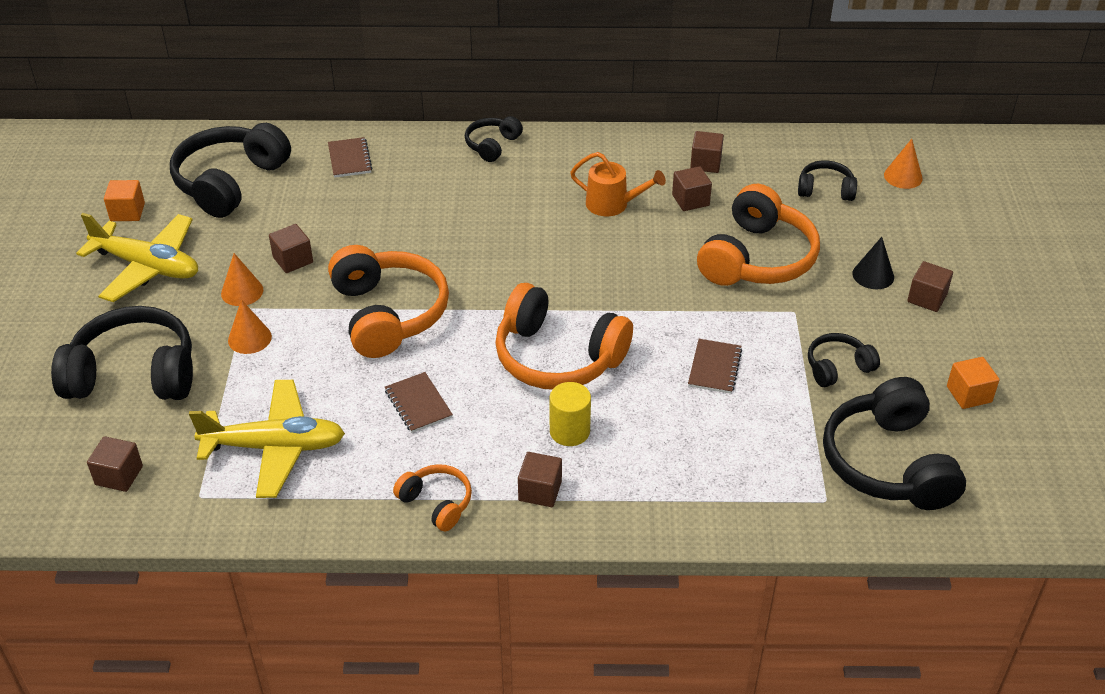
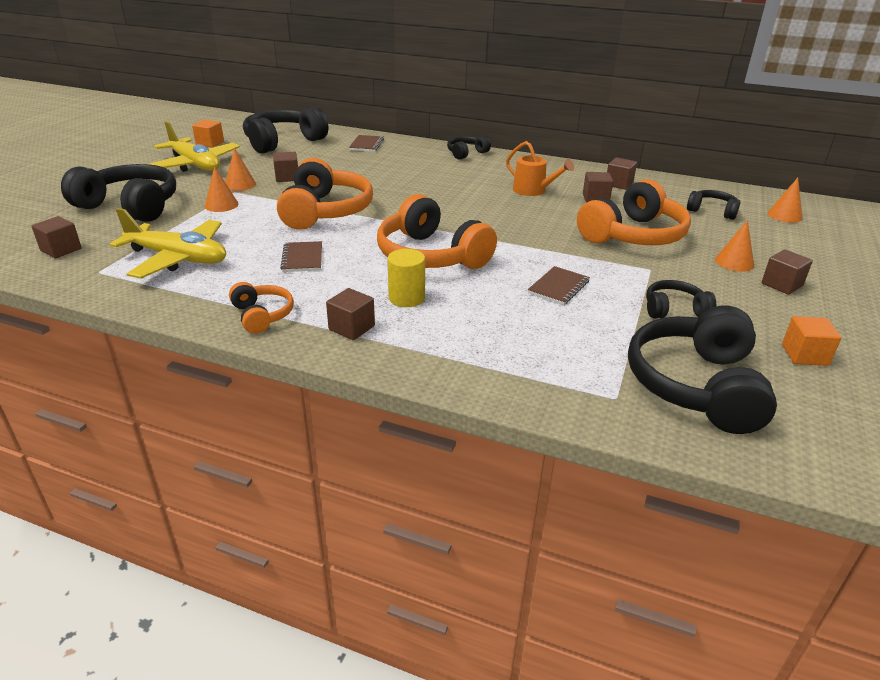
camera: 20 degrees right, 10 degrees down
black cone [853,237,894,289] -> orange cone [715,220,754,272]

